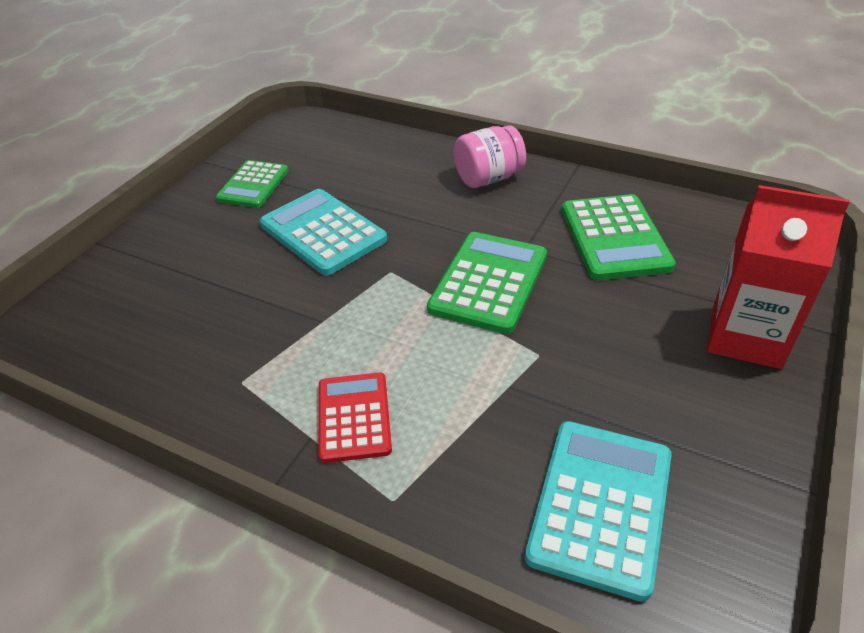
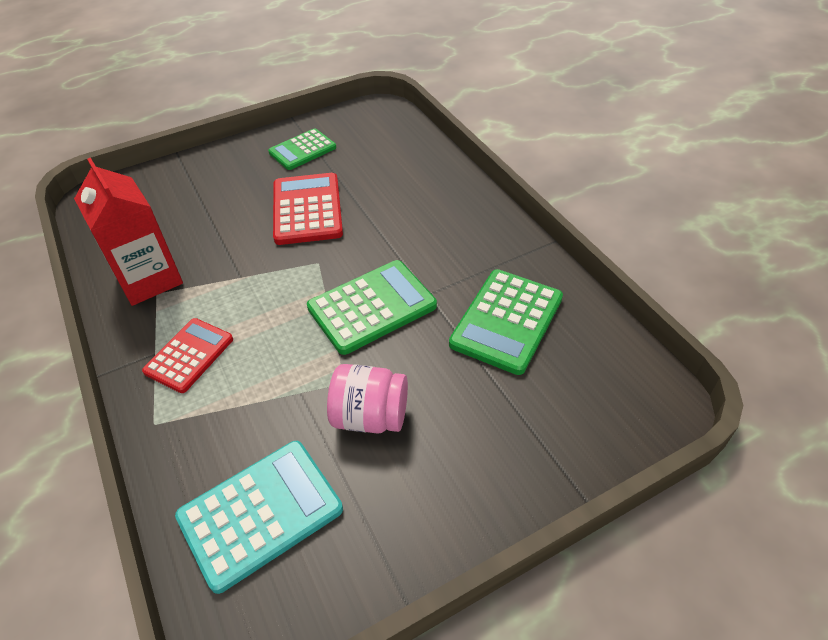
camera: 35 degrees right, 5 degrees up
turquoise calculator [260,189,387,276] -> red calculator [273,173,343,245]
pink jar [454,125,526,188] -> pink jar moved to [327,364,408,434]
red carton [707,185,850,369] -> red carton moved to [74,158,183,306]

